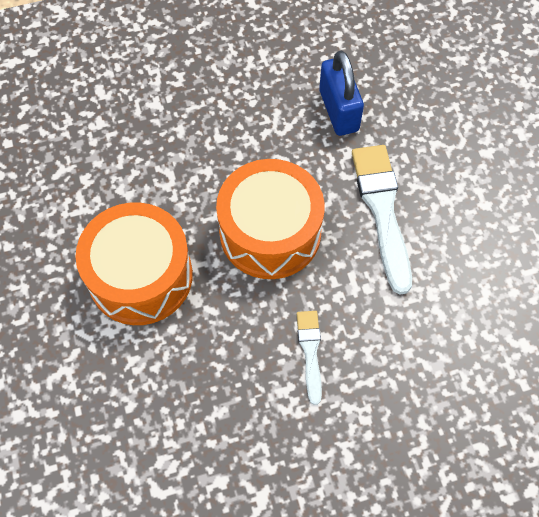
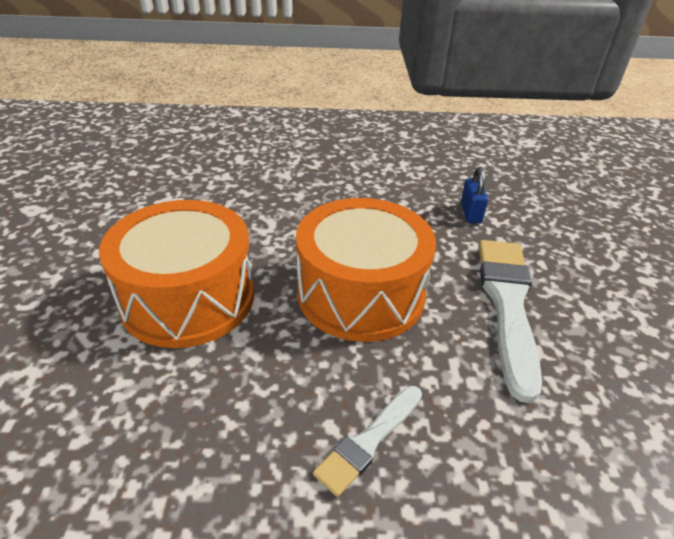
camera: 15 degrees right, 25 degrees down
white brush [297,311,322,405] -> white brush turned 150 degrees counterclockwise [313,386,422,497]
blue padlock [319,51,364,136] -> blue padlock [461,167,488,223], size x0.57

